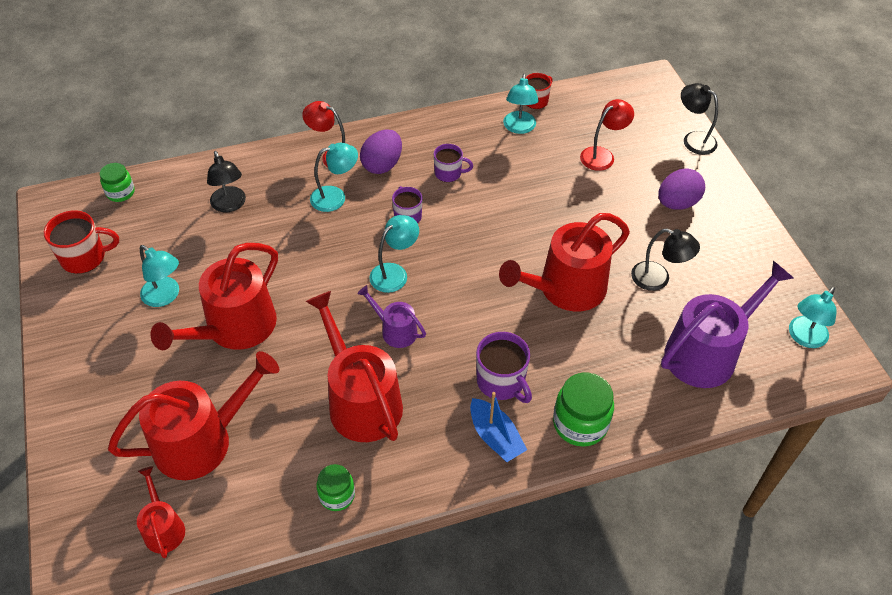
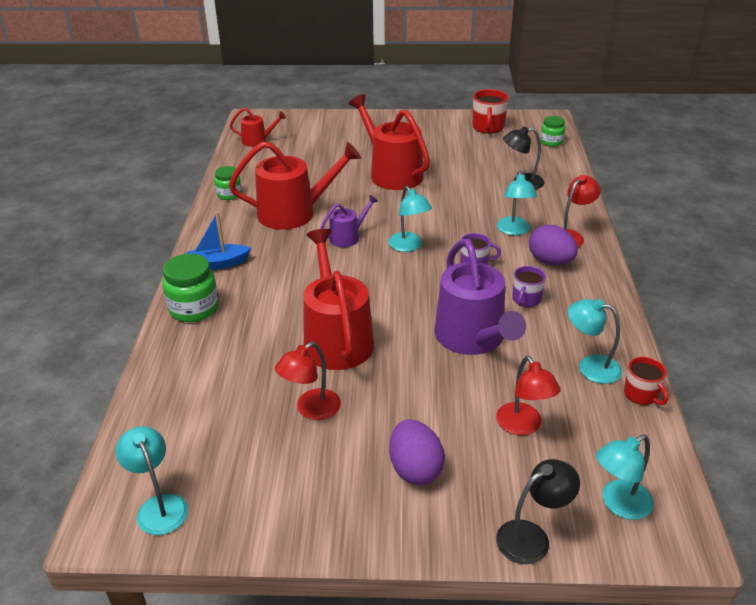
camera: 110 degrees right, 15 degrees down
red watering can [108,351,279,480] -> none
turquoise lamp [140,245,179,307] -> turquoise lamp moved to [596,434,654,520]
purple mug [476,332,532,403] -> none
black lamp [631,229,700,291] -> red lamp [275,342,341,420]
purple watering can [661,261,794,388] -> purple watering can moved to [435,239,526,355]

